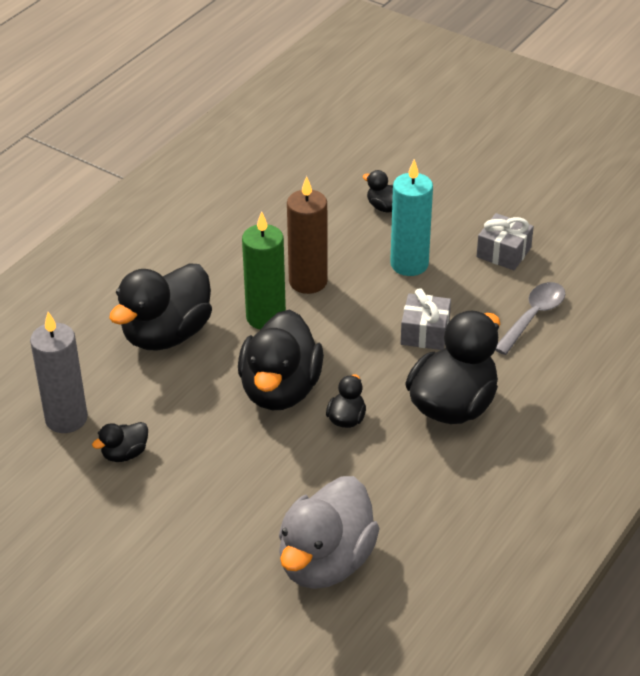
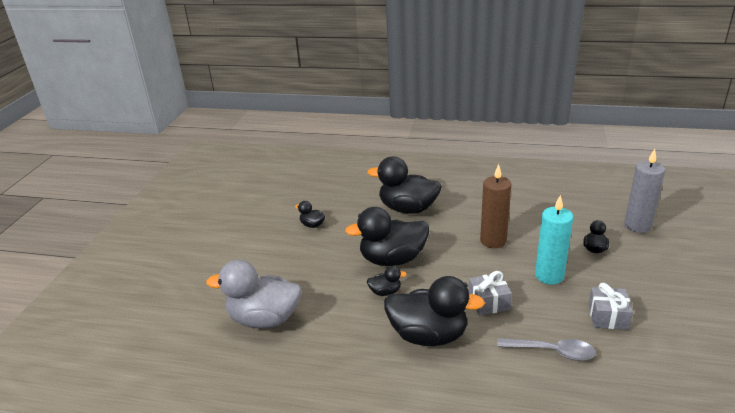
camera: 70 degrees right, 10 degrees down
grey candle [30,312,88,433] -> grey candle moved to [624,149,665,233]
green candle [242,211,286,330] -> none

